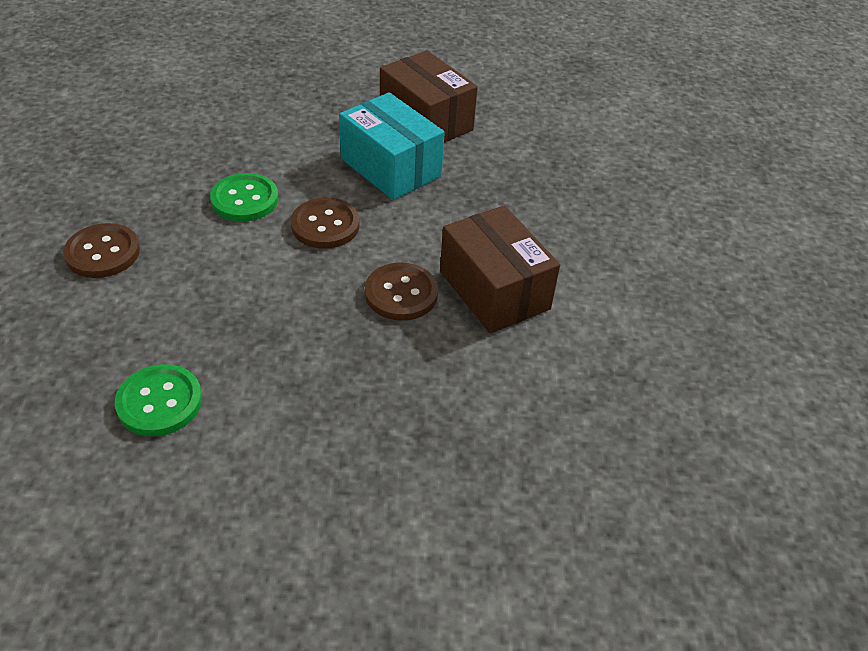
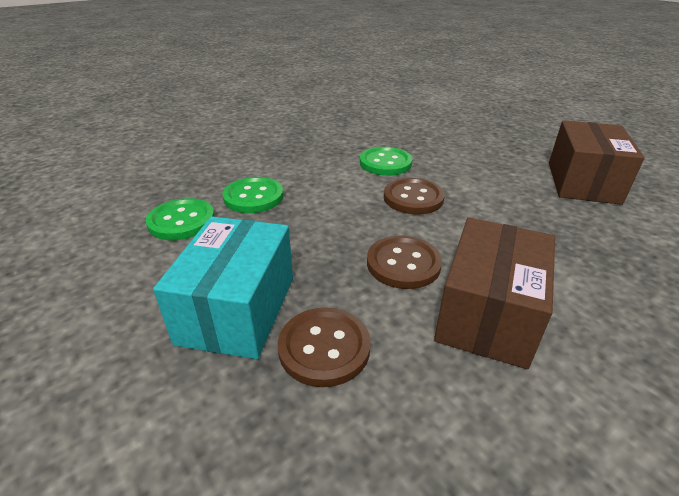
camera: 55 degrees right, 10 degrees down
brown button [63,223,140,278] -> brown button moved to [278,307,371,387]
turquoise box [339,92,445,200] -> turquoise box moved to [153,216,293,359]
none -> green button [223,177,284,213]

